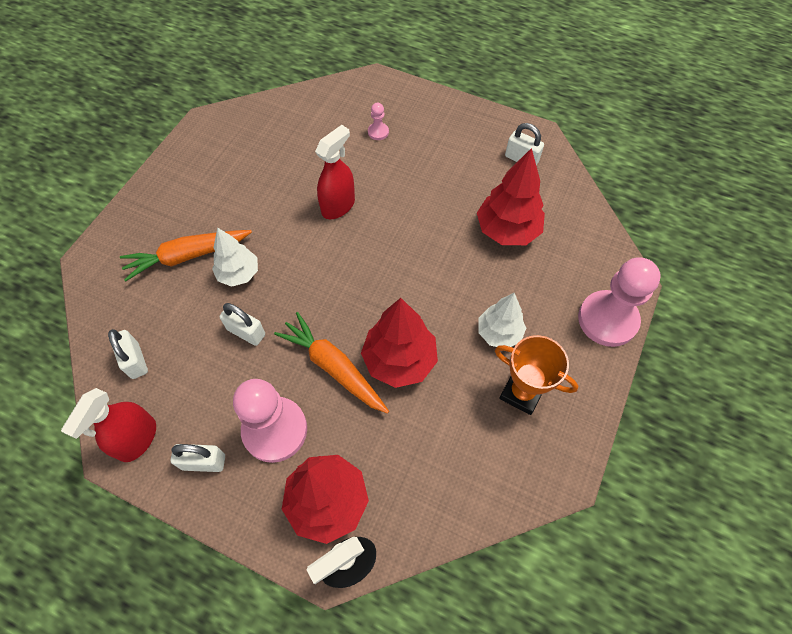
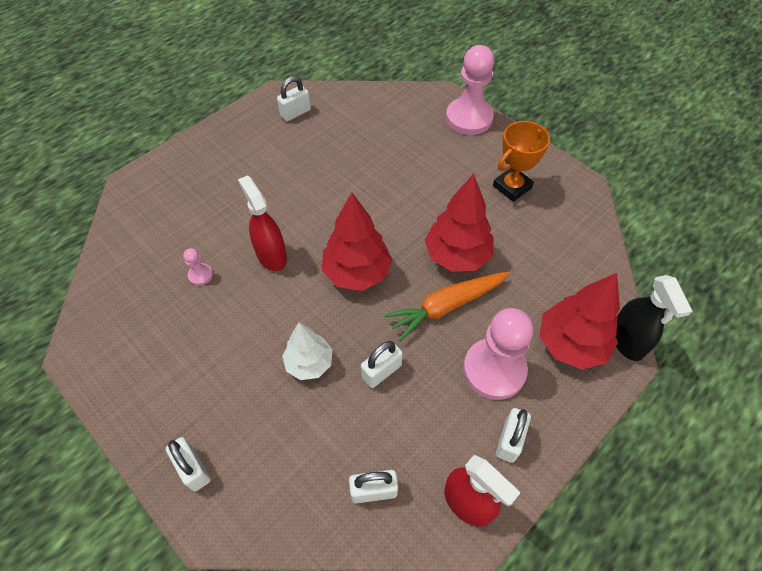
camera: 70 degrees left, 5 degrees down
orange carrot [120,230,252,282] -> none
pink pawn [368,103,389,140] -> pink pawn moved to [183,248,213,286]
red tree [477,148,545,245] -> red tree moved to [322,193,392,291]
white tree [479,293,526,347] -> none
none -> white padlock [166,437,211,492]

